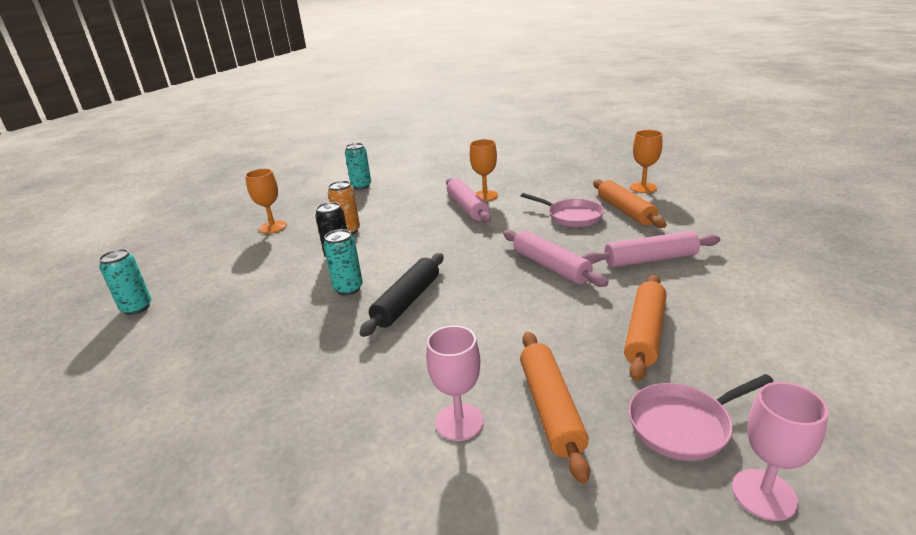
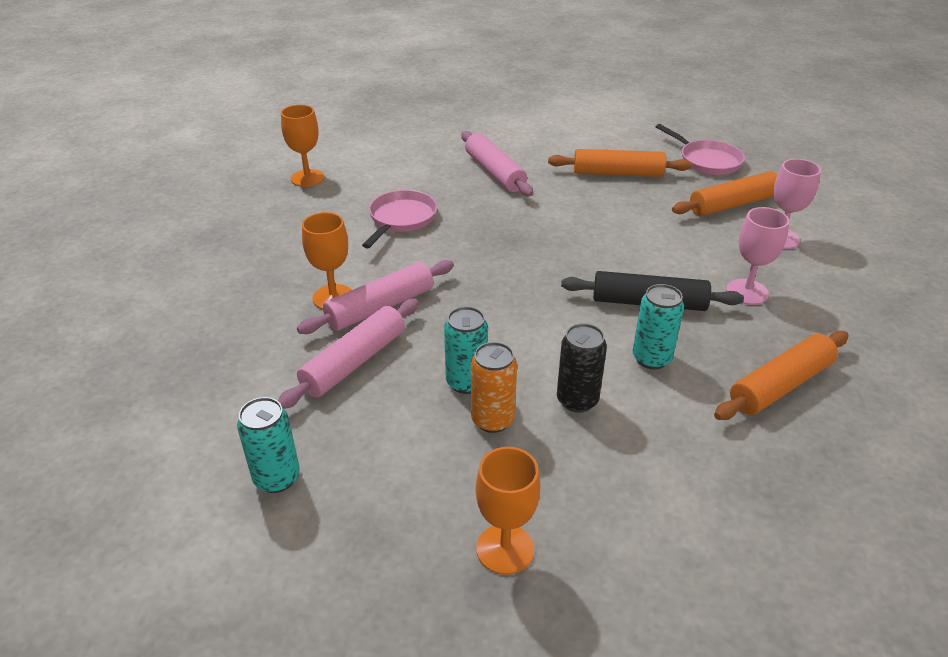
camera: 110 degrees left, 10 degrees up
turquoise can [99,249,151,315] -> turquoise can moved to [444,306,488,394]
pink rolling pin [503,230,608,287] -> pink rolling pin moved to [278,299,419,409]
orange rolling pin [593,180,667,228] -> orange rolling pin moved to [714,331,849,420]
pink goblet [732,382,828,521] -> pink goblet moved to [726,207,790,305]

